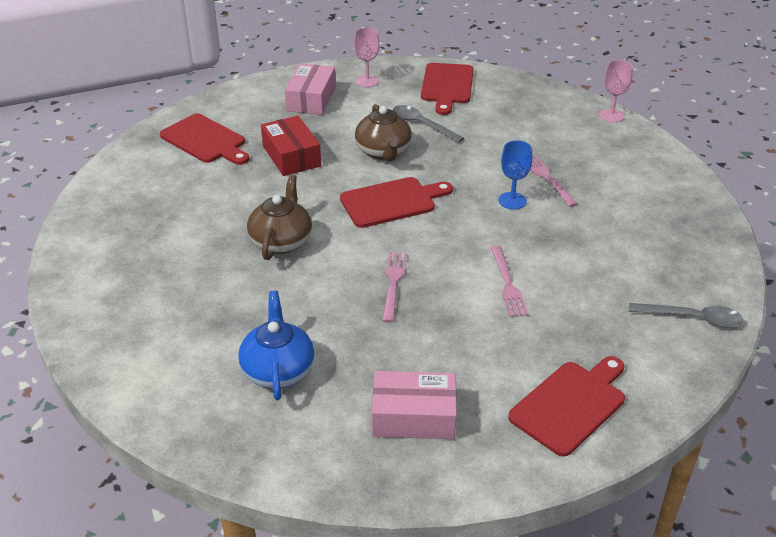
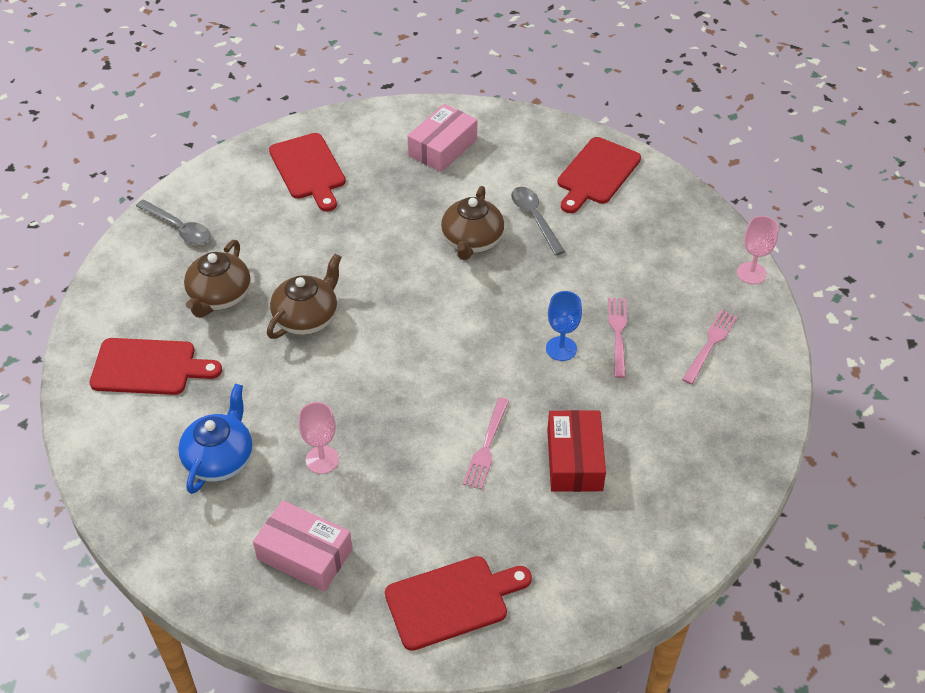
camera: 25 degrees right, 10 degrees up
red box [261,116,321,176] -> red box moved to [547,410,606,492]
red cutting board [340,177,453,228] -> red cutting board moved to [90,338,222,395]
pink goblet [354,27,379,87] -> pink goblet moved to [298,402,339,474]
pink fork [382,252,407,323] -> pink fork moved to [682,310,738,384]
grey spoon [629,303,743,328] -> grey spoon moved to [136,200,211,244]
none -> brown teapot [184,240,251,318]

